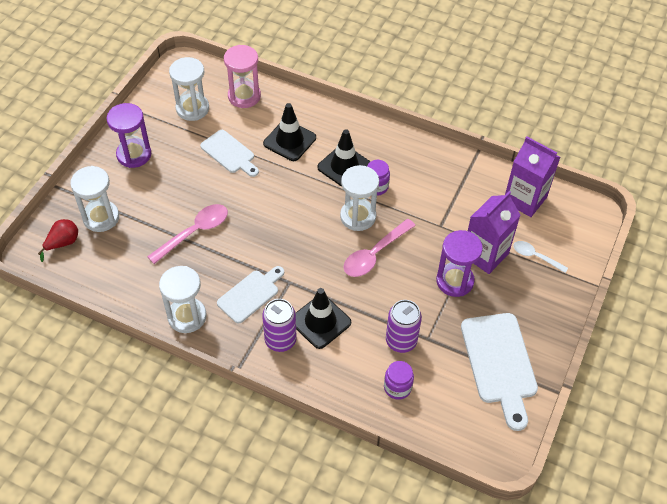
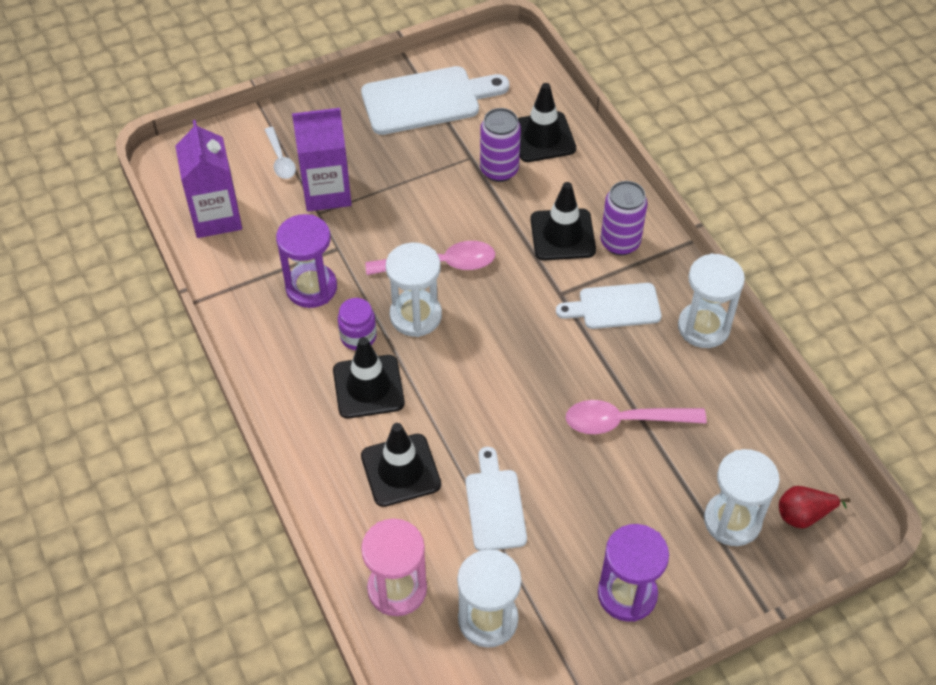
camera: 140 degrees left, 0 degrees up
purple jar [384,361,414,400] -> black traffic cone [518,83,576,162]
purple hourglass [436,230,483,297] -> purple hourglass moved to [276,214,337,308]
white cutting board [461,313,538,431] -> white cutting board turned 45 degrees clockwise [361,66,509,135]

